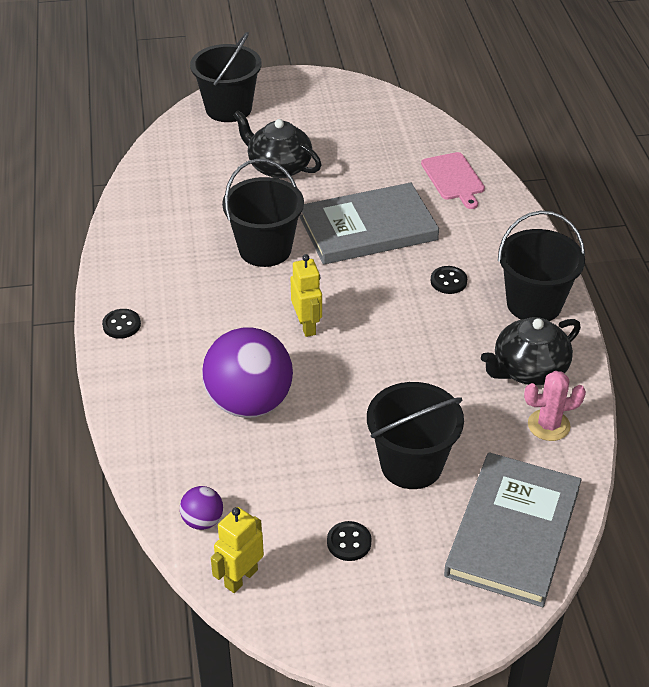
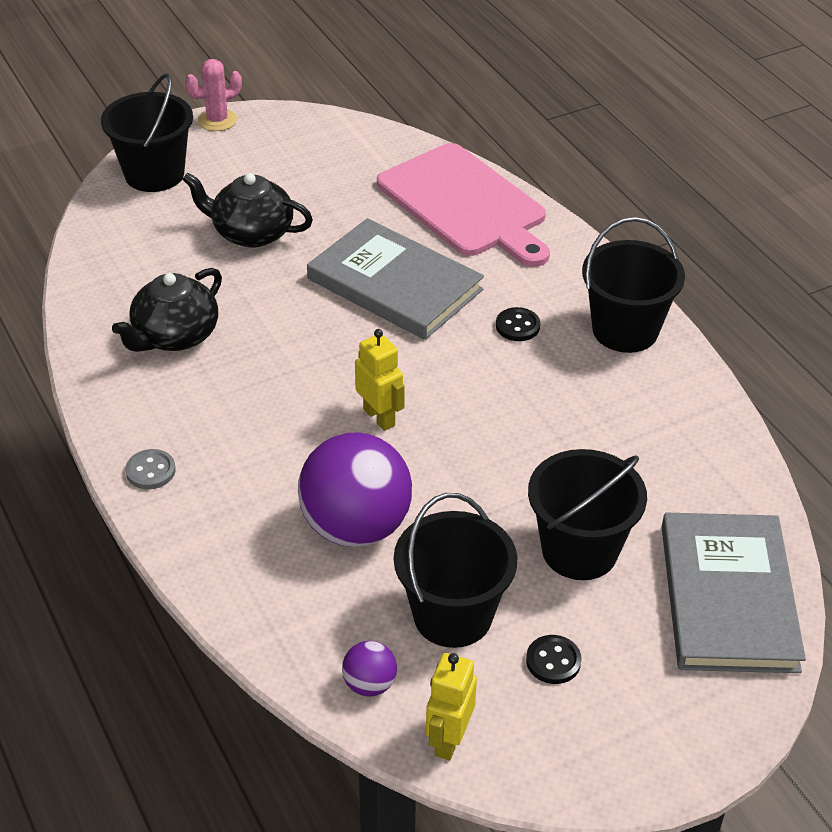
camera: 20 degrees left, 0 degrees up
black button [102,309,141,339] -> grey button [125,449,176,489]
black bucket [222,159,304,267] -> black bucket moved to [394,493,517,648]
grey book [300,182,439,265] -> grey book turned 75 degrees clockwise [307,218,484,340]
pink cutting board [421,152,485,209] -> pink cutting board [377,143,550,267], size x1.93
black teapot [481,317,581,385] -> black teapot moved to [112,268,222,352]
pink cactus [524,371,586,441] -> pink cactus moved to [185,59,242,131]

